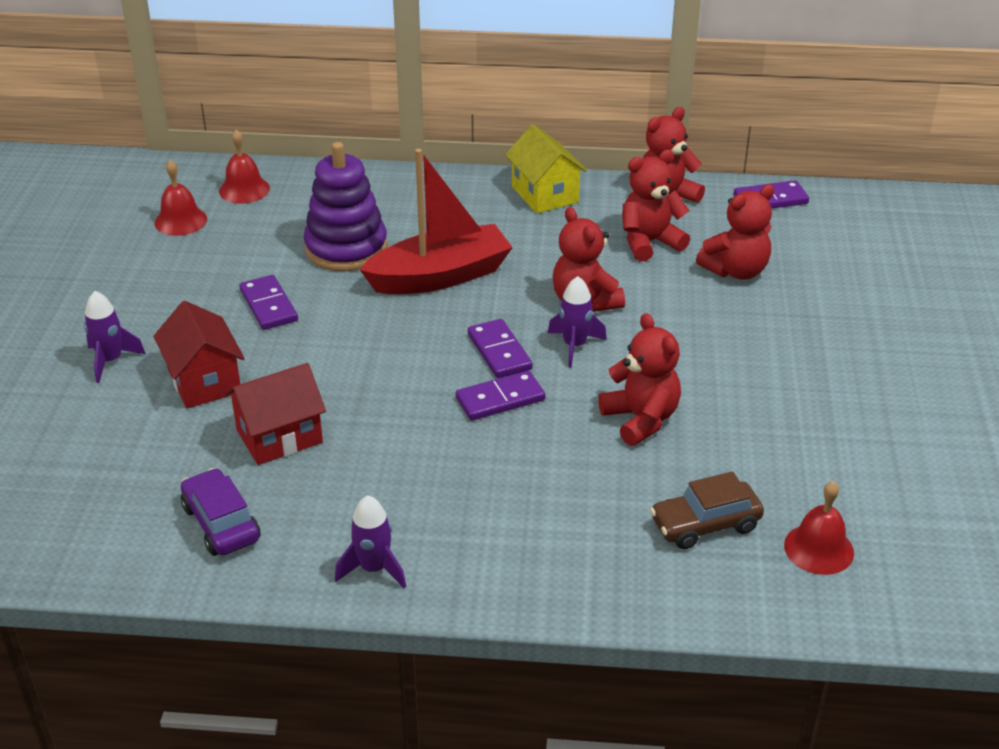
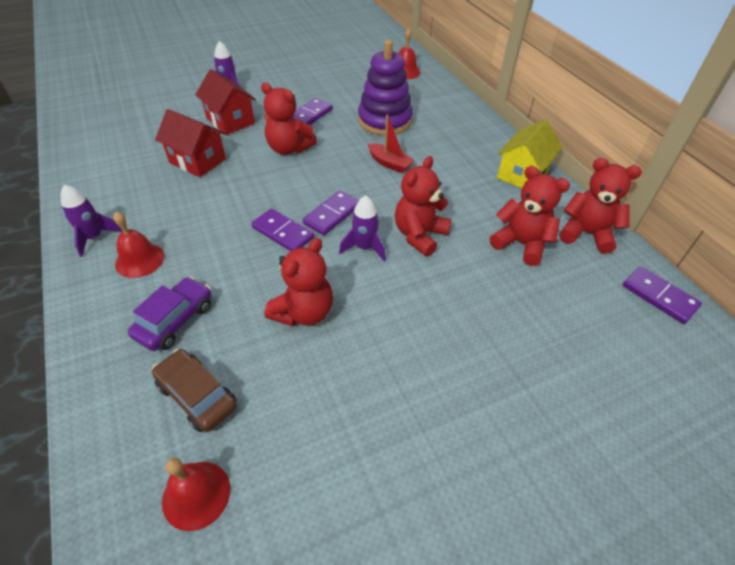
camera: 60 degrees right, 10 degrees up
red house [153,301,245,408] -> red house turned 75 degrees counterclockwise [195,69,256,135]
red bell [155,160,207,236] -> red bell moved to [113,212,164,278]
purple car [181,468,260,556] -> purple car moved to [128,277,211,351]
red boat [360,149,513,294] -> red boat [368,115,414,173], size x0.49
red teddy bear [696,184,775,280] -> red teddy bear moved to [261,83,317,155]

